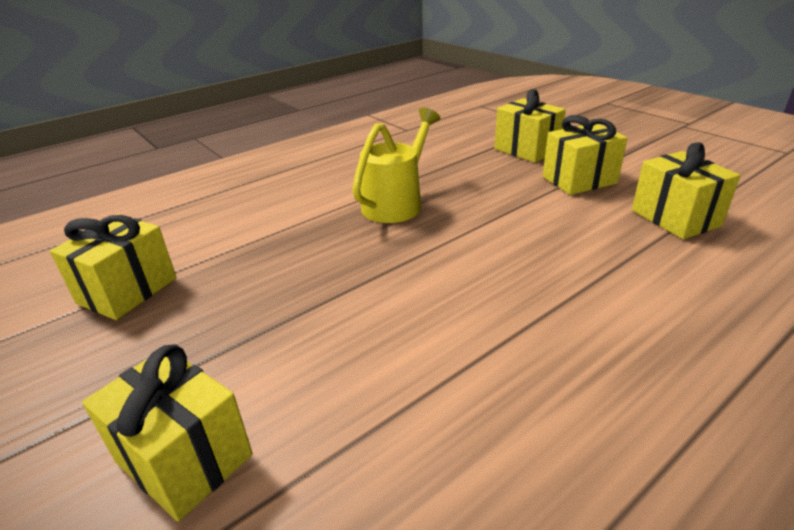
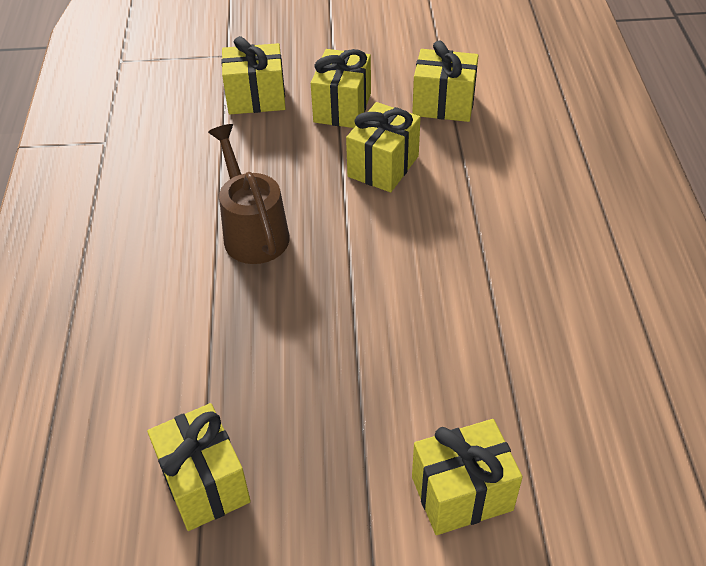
camera: 55 degrees left, 15 degrees up
yellow watering can [352,107,440,223] -> brown watering can [208,124,290,264]
none -> yellow gift [346,102,421,192]

